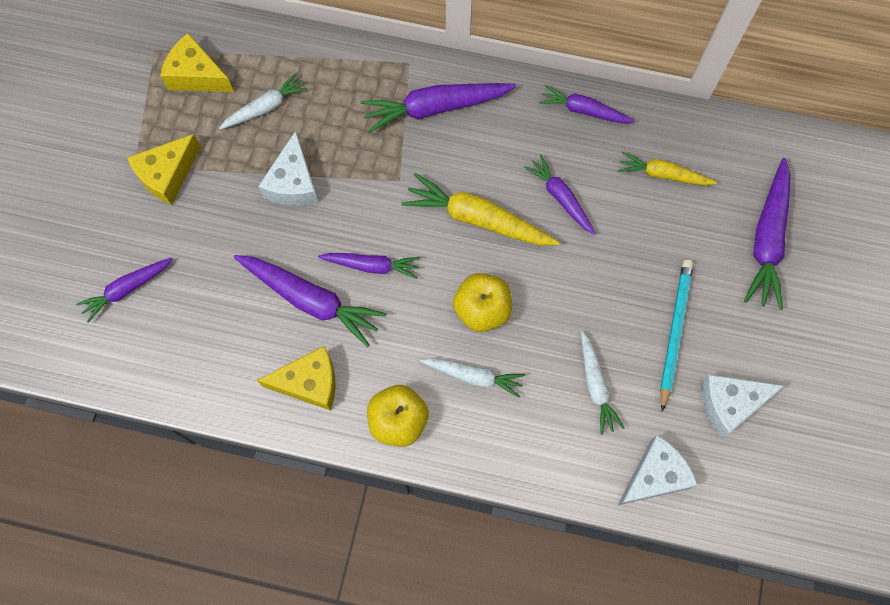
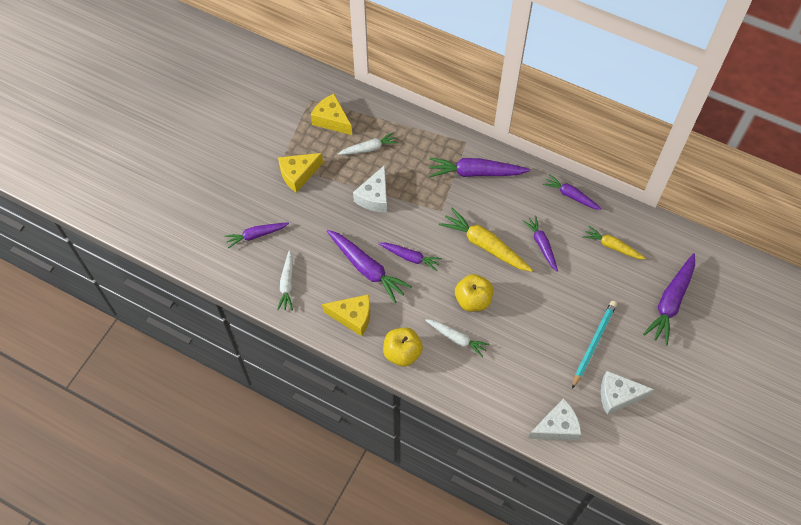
camera: 15 degrees right, 10 degrees down
white carrot [581,331,625,435] -> white carrot moved to [277,250,293,310]

